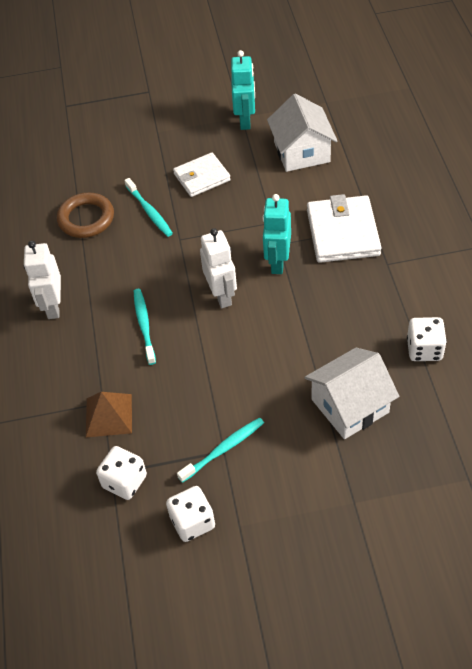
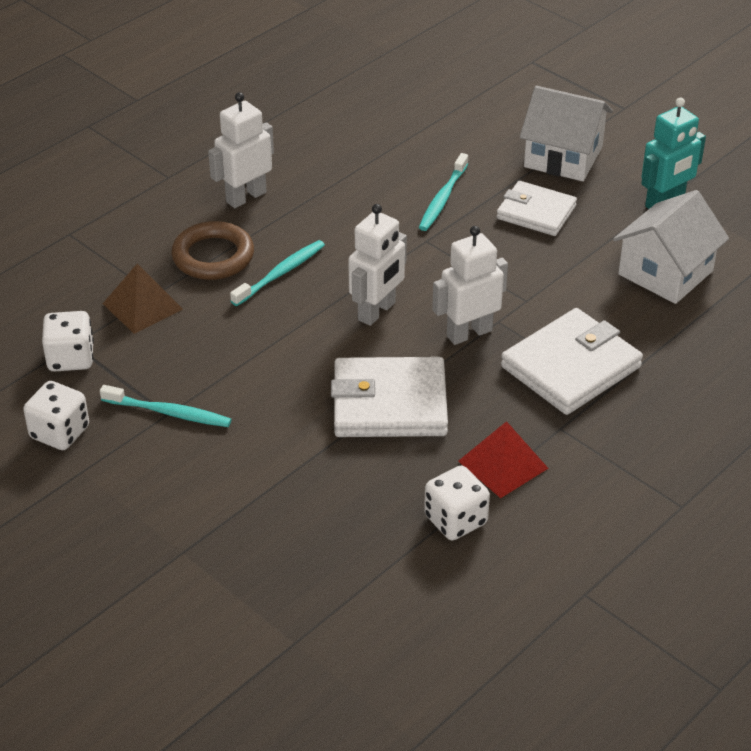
camera: 50 degrees right, 10 degrees down
brown ring [57,193,114,238] -> brown ring moved to [171,221,254,280]
turquoise robot [263,194,291,274] -> white robot [432,226,508,345]
white house [305,348,399,439] -> white house moved to [520,86,613,181]
none -> white wallet [331,357,448,437]
none -> red pyramid [458,421,549,498]

